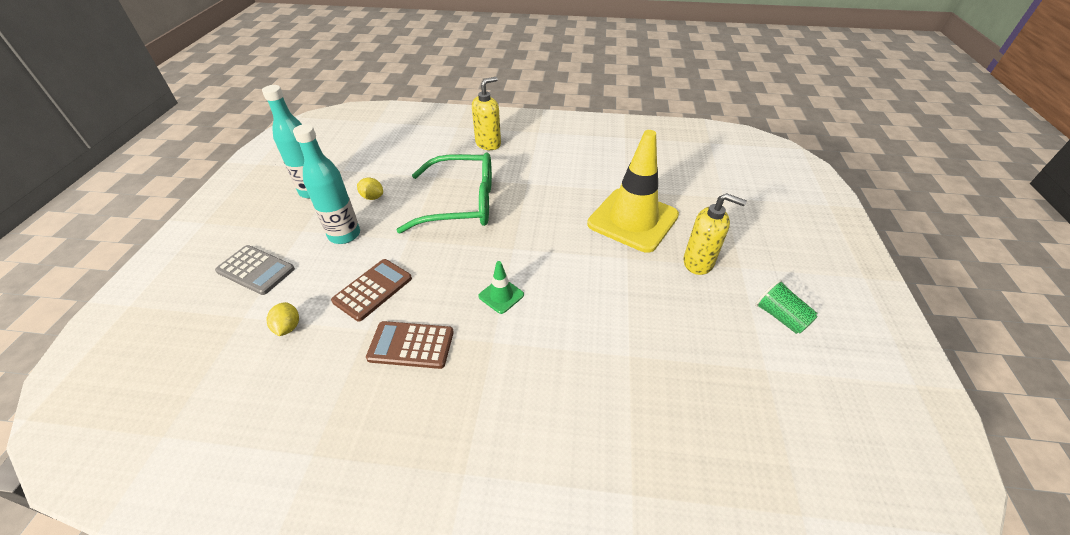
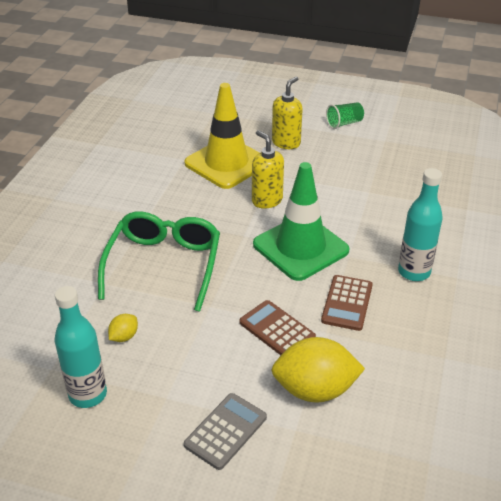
camera: 80 degrees left, 5 degrees down
yellow lemon [266,302,299,336] -> yellow lemon [271,337,365,403], size x2.23
turquoise bottle [293,124,360,244] -> turquoise bottle moved to [398,168,443,281]
yellow soap dispenser [472,77,501,150] -> yellow soap dispenser moved to [252,130,284,209]
green traffic cone [478,261,524,314] -> green traffic cone [253,162,349,281], size x2.40

